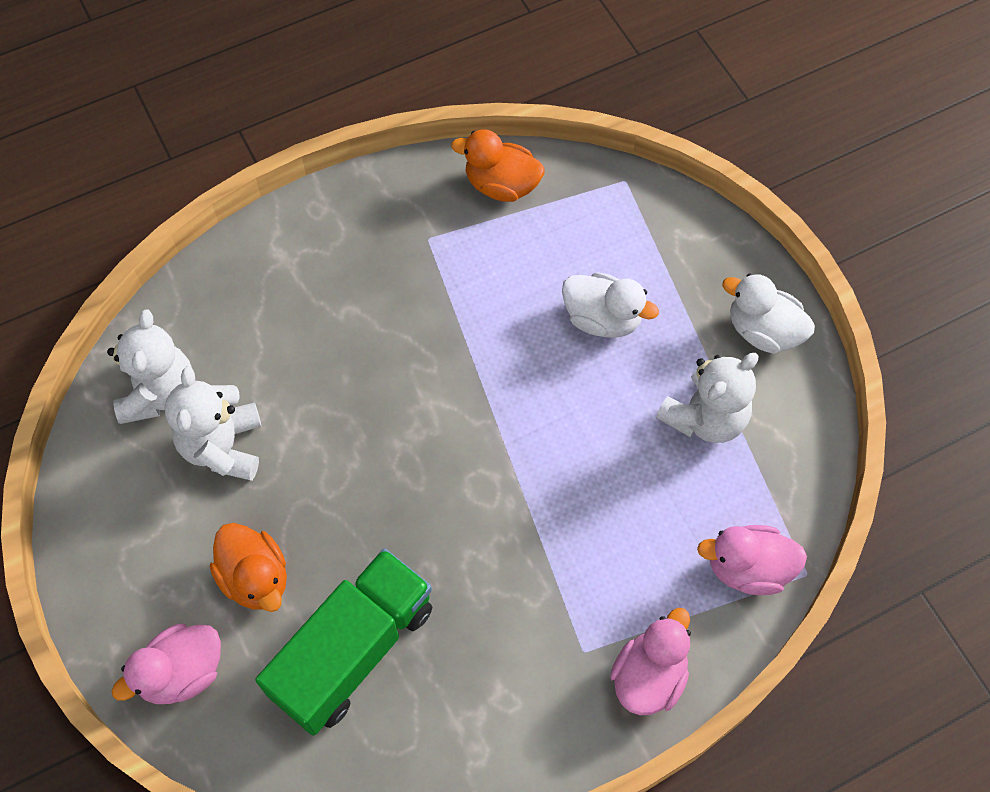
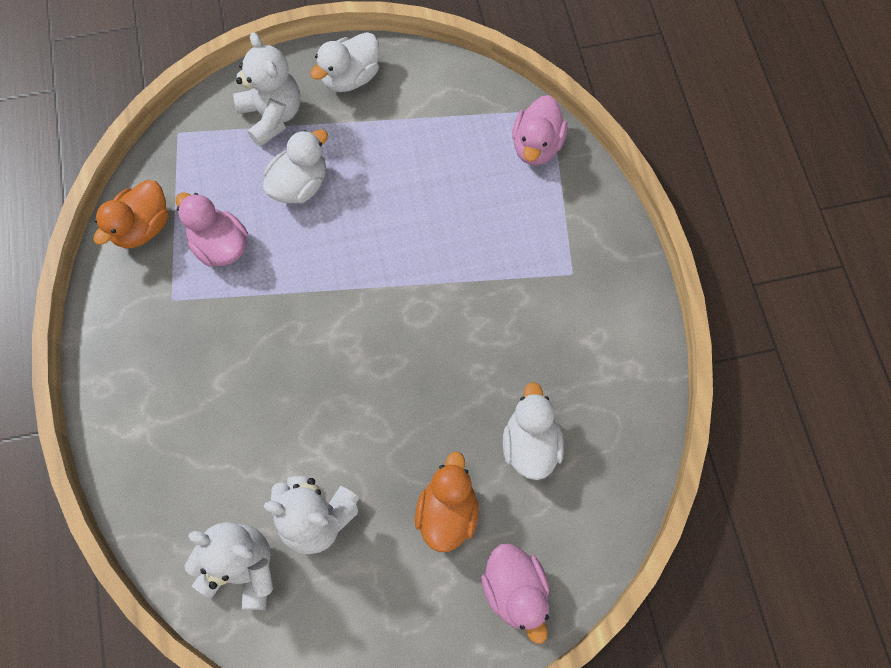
camera: 75 degrees left, 5 degrees up
orange duck [210,523,287,612] -> orange duck turned 60 degrees counterclockwise [415,451,479,552]
green truck [255,548,432,736] -> white duck [503,382,564,480]
pink duck [610,608,691,715] -> pink duck moved to [176,192,248,267]
white teddy bear [656,353,758,443] -> white teddy bear moved to [233,32,300,147]

